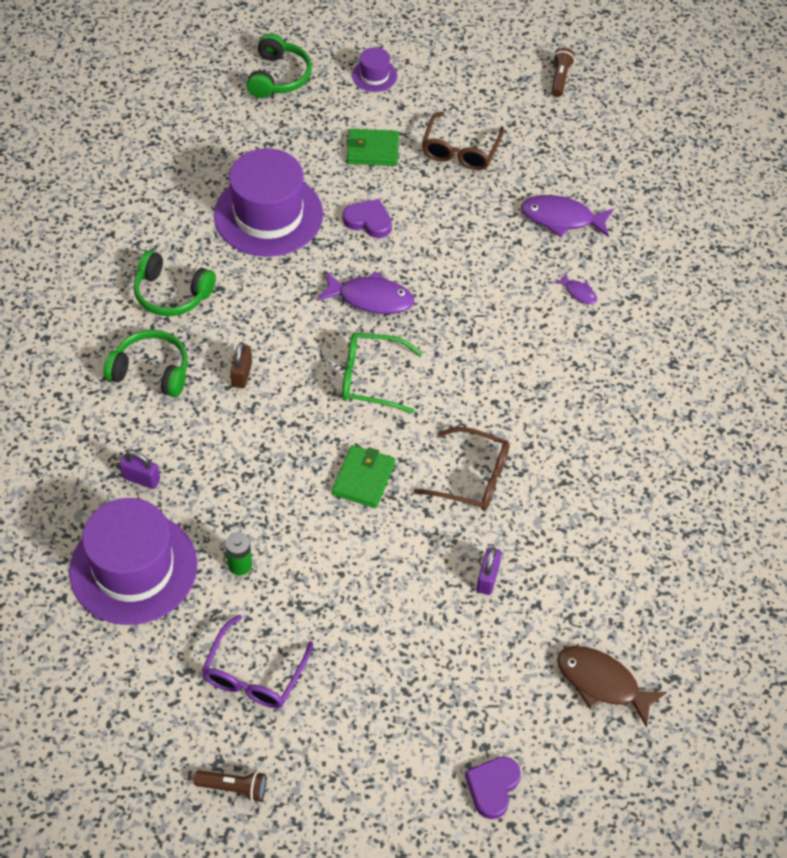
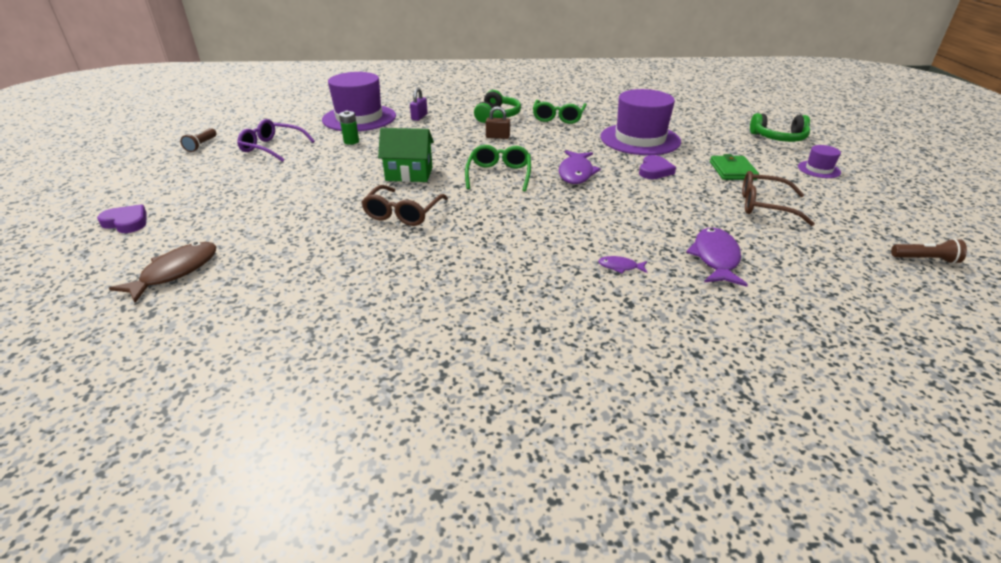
camera: 90 degrees right, 20 degrees down
green headphones [134,250,216,316] -> green glasses [533,100,587,124]
green wallet [332,445,395,508] -> green house [378,128,434,182]
purple padlock [477,547,502,595] -> none
purple fish [554,273,597,304] -> purple fish turned 60 degrees clockwise [598,256,648,273]

